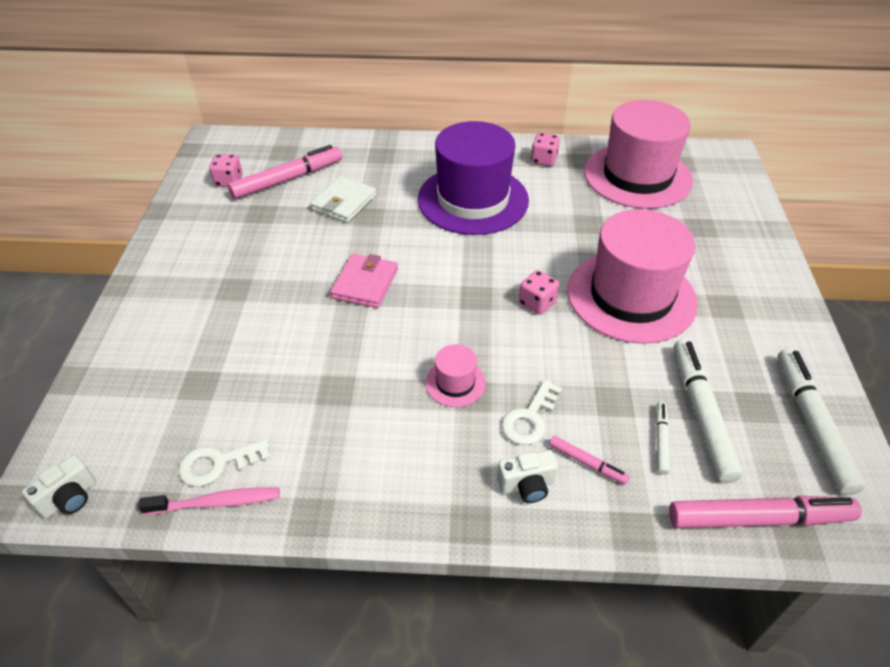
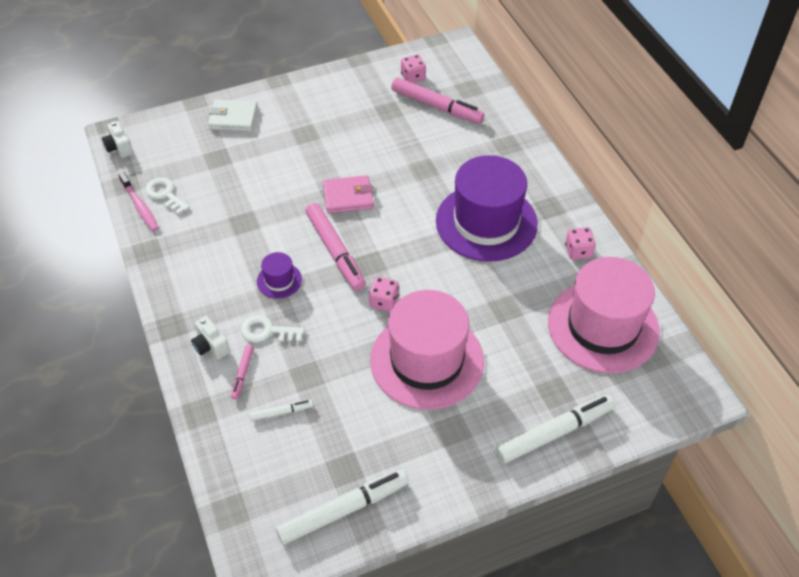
camera: 65 degrees right, 5 degrees up
white camera [22,455,96,519] -> white camera turned 45 degrees clockwise [102,121,133,158]
white wallet [310,176,376,223] -> white wallet moved to [208,100,258,131]
pink hat [425,344,486,407] -> purple hat [257,252,302,299]
pink marker [669,496,862,528] -> pink marker moved to [306,203,366,291]
white marker [674,339,743,483] -> white marker moved to [496,395,615,464]

